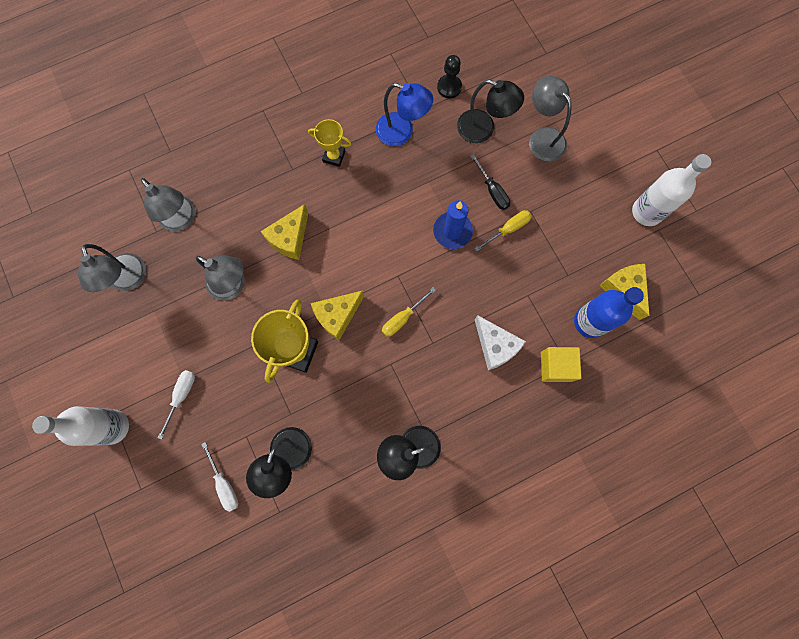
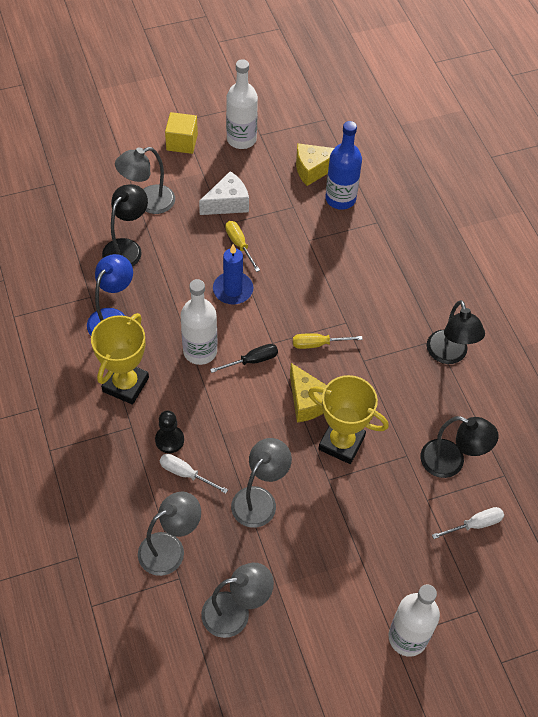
camera: 85 degrees left, 20 degrees down
white screwdriver [158,370,195,440] -> white screwdriver moved to [160,454,228,494]
yellow cheese [261,204,308,260] -> none
yellow trophy [308,119,351,167] -> yellow trophy [91,313,149,404], size x1.70
yellow screwdriver [382,287,436,337] -> yellow screwdriver turned 120 degrees clockwise [293,333,363,349]
black pawn [437,55,462,98] -> black pawn moved to [155,411,184,453]
black screwdriver [471,154,510,210] -> black screwdriver moved to [210,344,278,373]
white cheese [475,315,526,370] -> white cheese moved to [199,171,249,215]
yellow cube [541,347,582,382] -> yellow cube moved to [165,112,198,154]
none -> white bottle [181,279,217,365]

